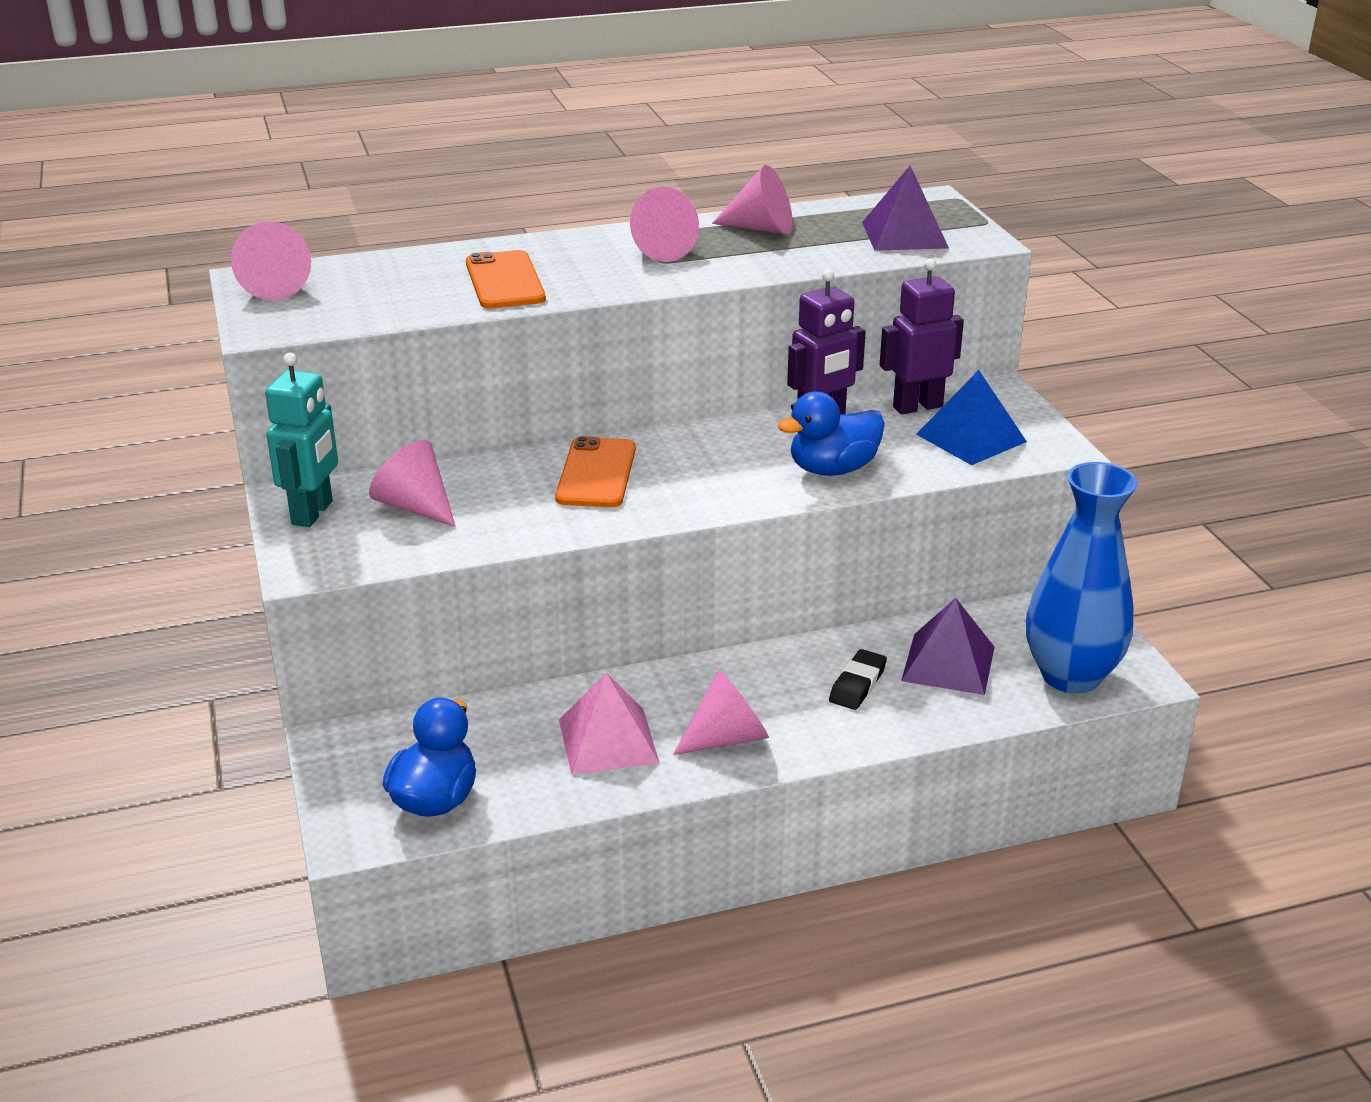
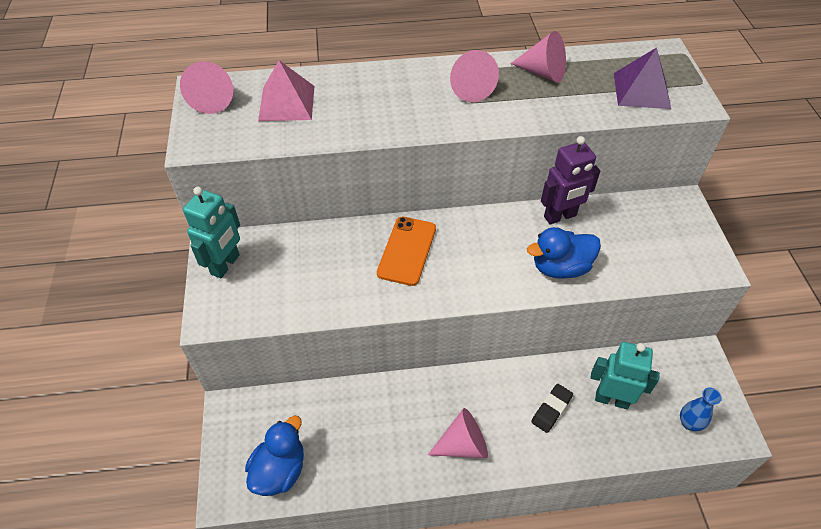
camera: 10 degrees right, 20 degrees up
pink cone [369,440,456,527] -> none
orange phone [466,250,546,308] -> none
pink pyramid [559,673,660,775] -> pink pyramid moved to [258,60,315,121]
purple robot [880,258,964,414] -> none
purple pyramid [901,598,995,695] -> turquoise robot [591,342,660,409]
blue pyramid [916,370,1027,465] -> none
blue vase [1026,462,1138,694] -> blue vase [680,388,722,431], size x0.42

